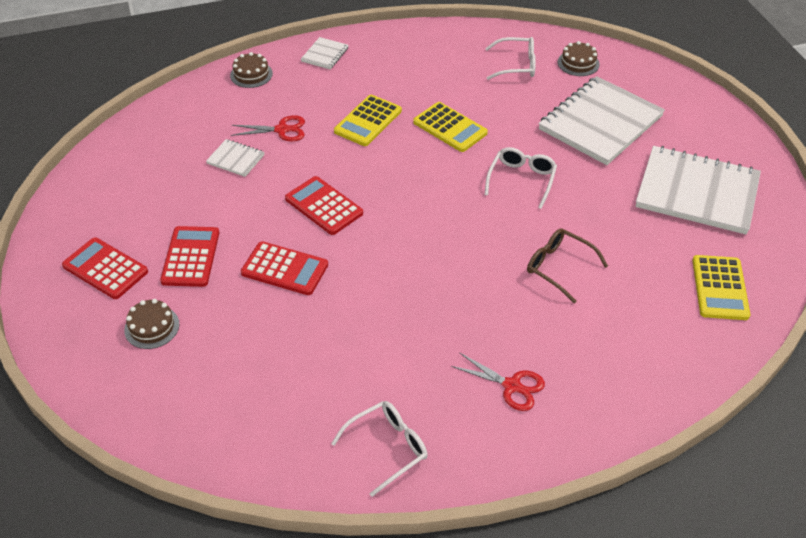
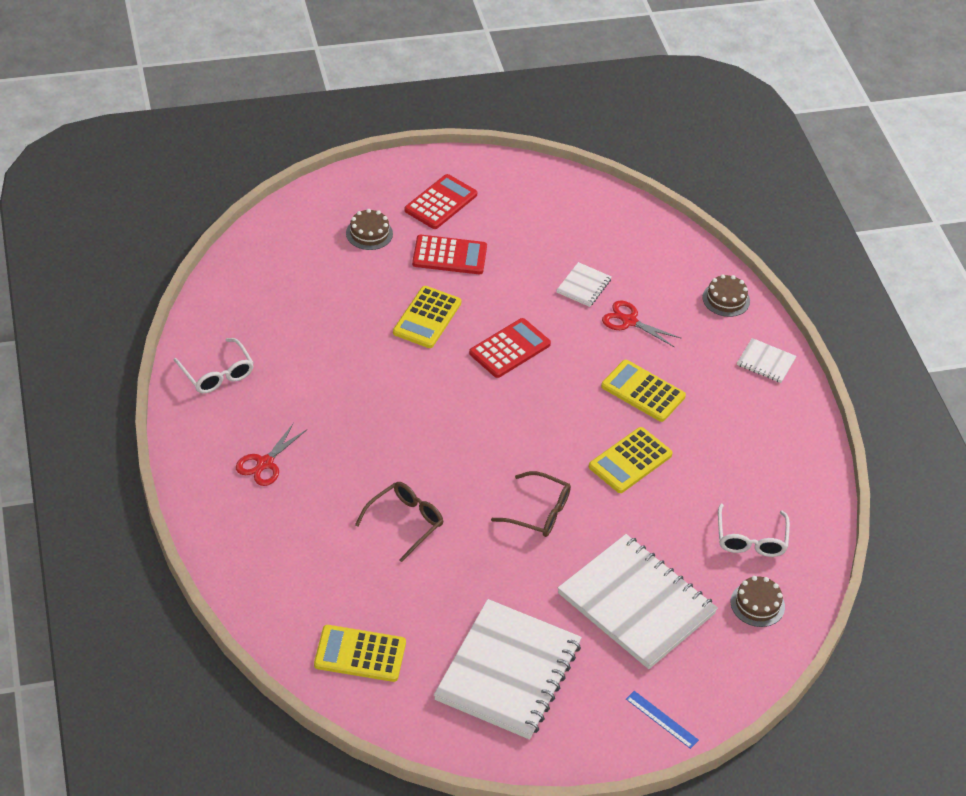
camera: 90 degrees right, 0 degrees up
red scissors [231,115,305,142] -> red scissors turned 120 degrees clockwise [602,301,682,347]
red calculator [241,241,328,295] -> yellow calculator [393,286,461,348]
white glasses [485,147,557,209] -> brown glasses [491,471,571,537]
none -> blue ruler [626,691,699,749]

